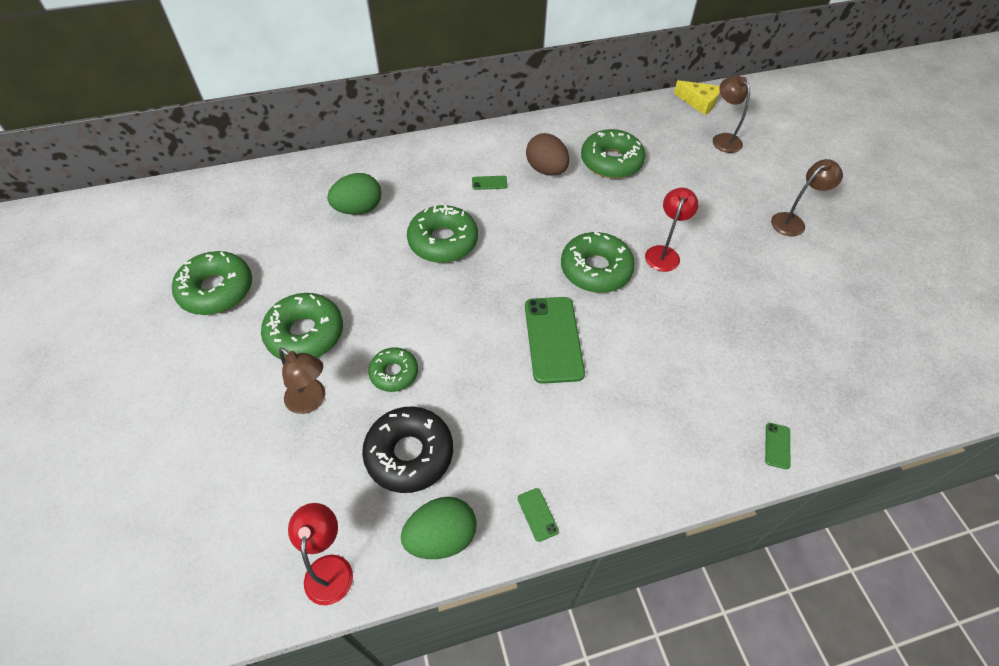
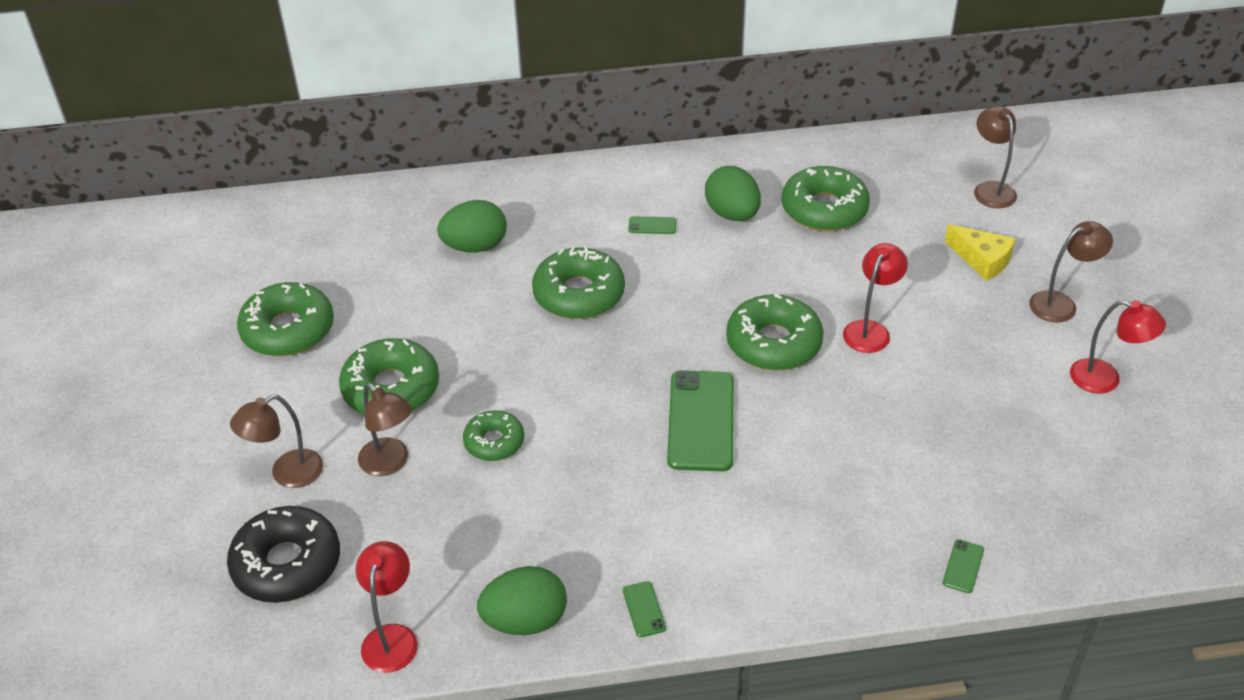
camera: 10 degrees right, 10 degrees down
black donut [362,406,453,493] -> black donut moved to [227,506,340,603]
brown egg [526,133,569,175] -> green egg [705,166,761,221]
yellow cheese [674,80,720,115] -> yellow cheese moved to [945,224,1016,281]
none -> brown lamp [230,394,323,488]
none -> red lamp [1070,300,1166,393]

